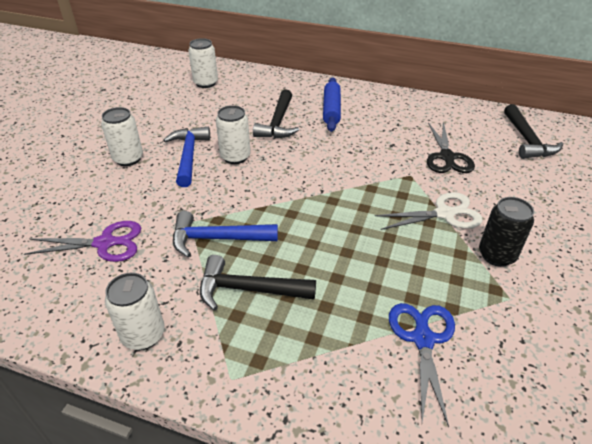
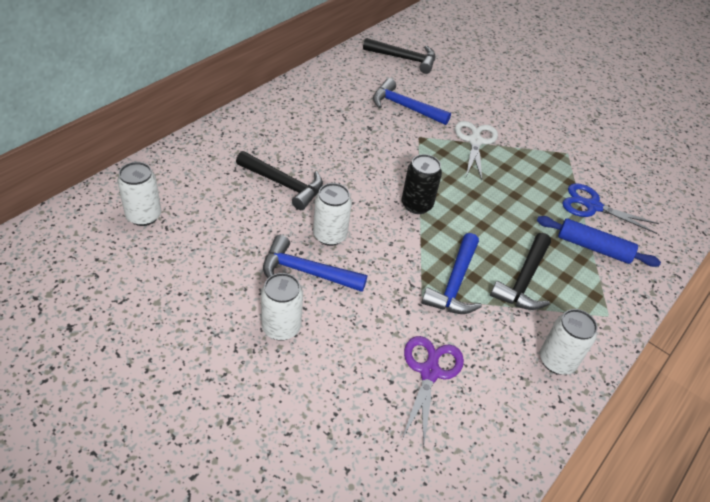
camera: 75 degrees left, 5 degrees up
blue rolling pin [323,77,341,132] -> blue rolling pin moved to [537,216,661,267]
black scissors [427,122,475,173] -> blue hammer [373,78,451,125]
black can [479,197,534,267] -> black can moved to [402,154,442,214]

